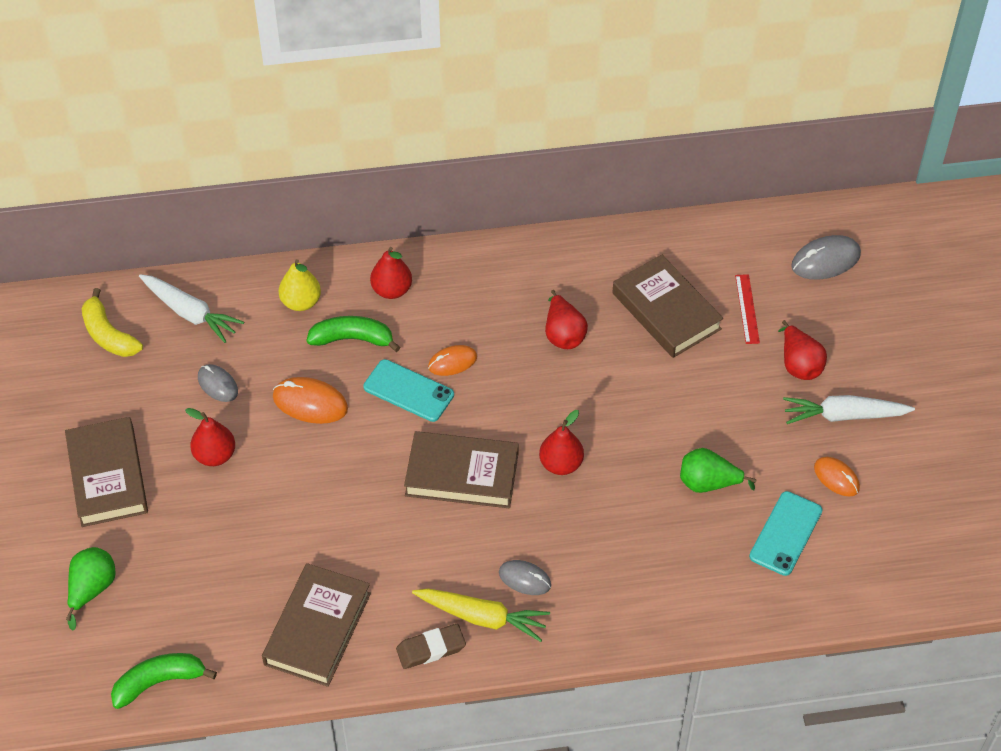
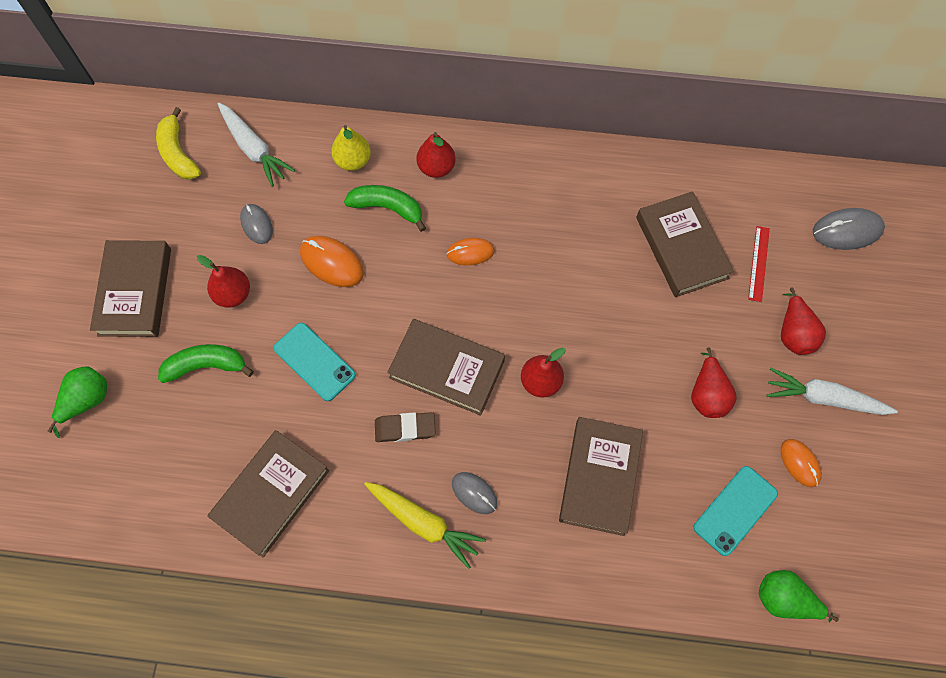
camera: 15 degrees right, 15 degrees up
green banana [111,653,217,709] -> green banana moved to [158,344,254,383]
turquoise phone [363,359,454,422] -> turquoise phone moved to [274,323,356,401]
brown eraser [396,624,466,669] -> brown eraser moved to [375,412,436,442]
red pear [545,290,588,349] -> red pear moved to [691,347,737,418]
green pear [680,448,756,493] -> green pear moved to [759,570,839,623]
none -> brown book [559,417,643,536]

